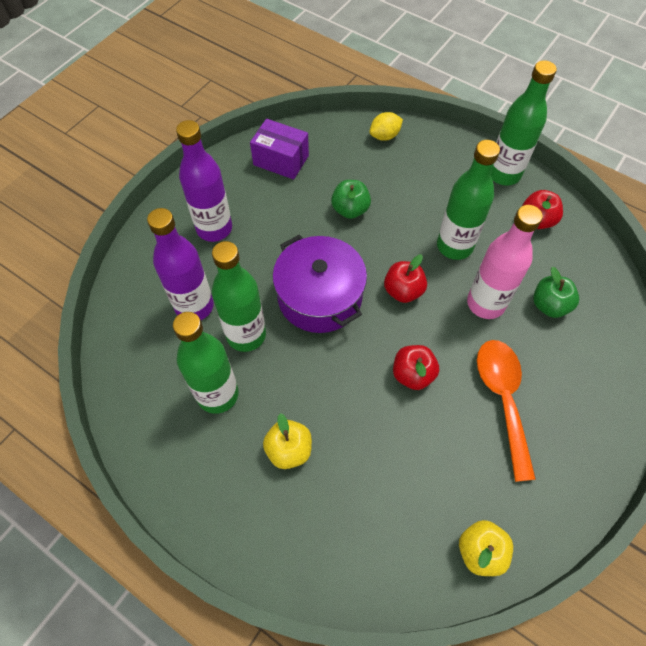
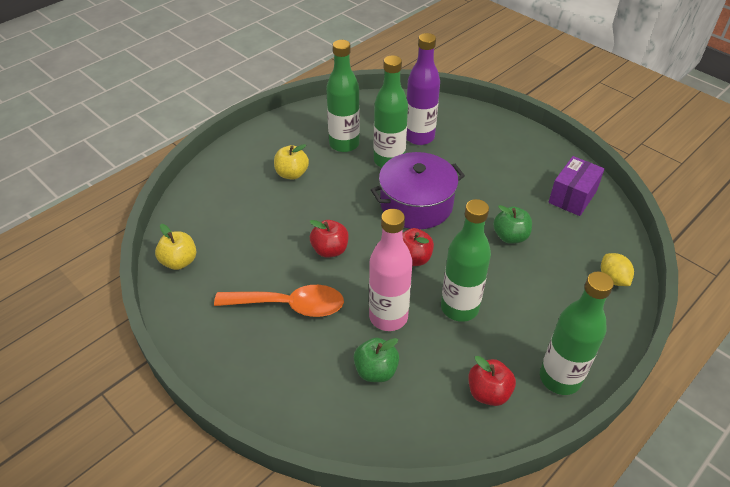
camera: 100 degrees right, 15 degrees down
purple bottle [176,120,232,242] -> none

